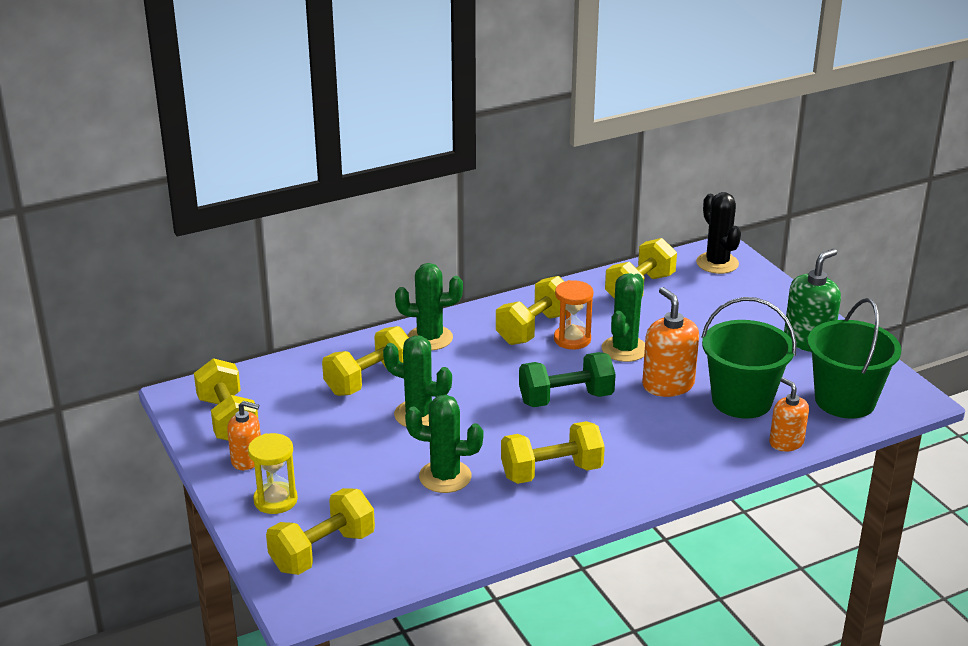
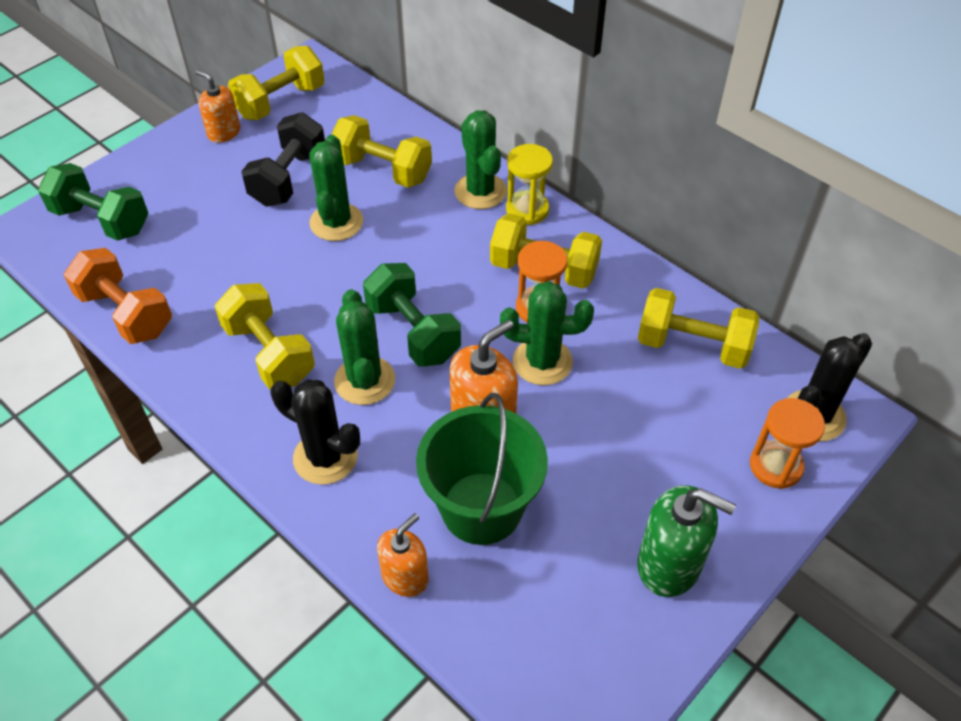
camera: 70 degrees right, 20 degrees up
orange soap dispenser [227,401,261,470] -> orange soap dispenser turned 135 degrees clockwise [196,70,240,143]
yellow hourglass [248,433,298,514] -> yellow hourglass moved to [506,144,553,225]
yellow dumbbell [266,488,375,575] -> green dumbbell [38,163,149,241]
green cactus [405,395,483,493] -> green cactus moved to [334,289,395,405]
green bucket [807,298,901,419] -> none
none -> orange dumbbell [64,248,172,344]
none -> black dumbbell [241,112,325,207]
none -> black cactus [271,379,360,485]
none -> orange hourglass [750,398,825,489]

